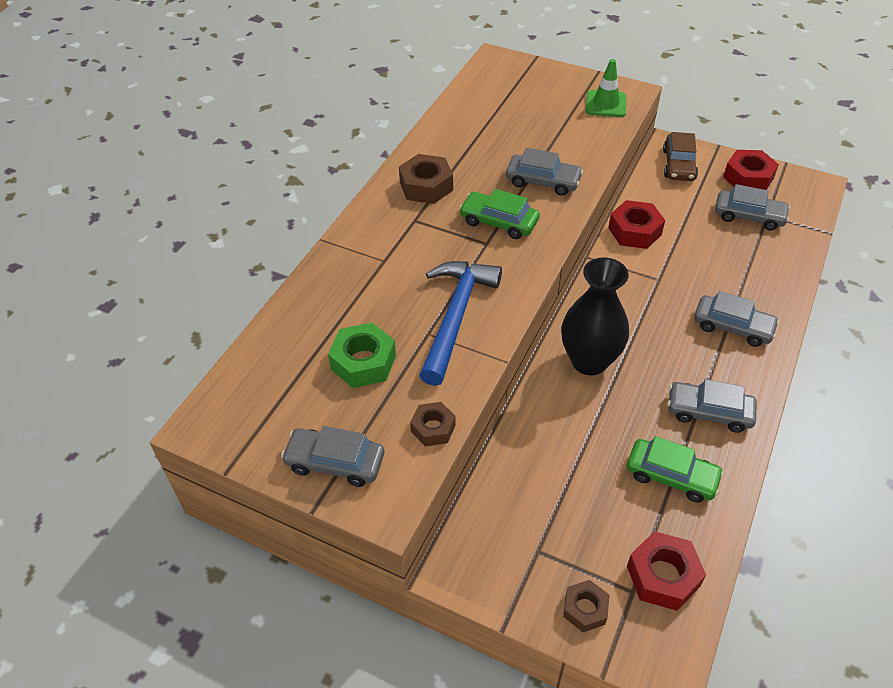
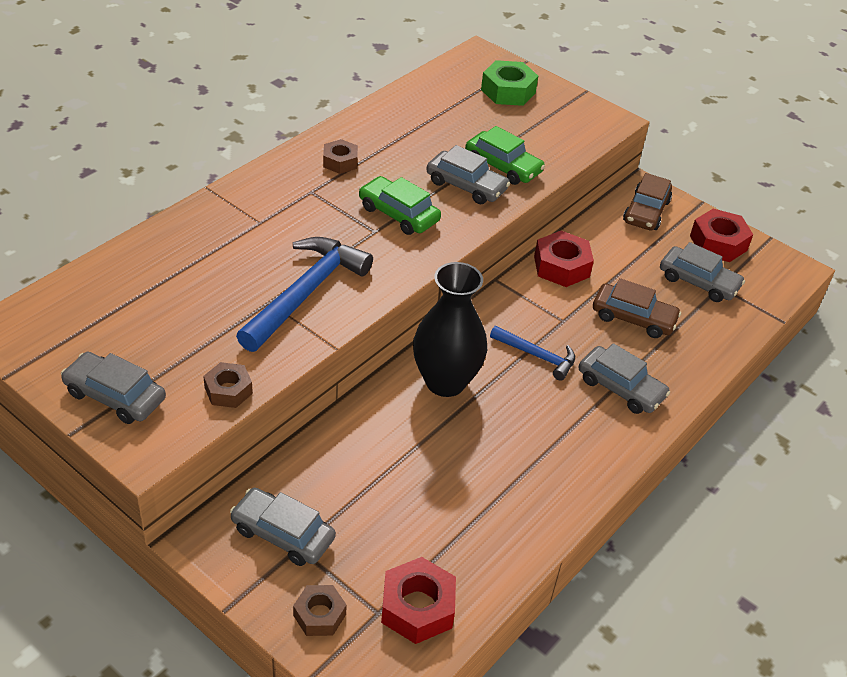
camera: 10 degrees right, 5 degrees down
green nut [328,322,396,388] -> green nut moved to [481,60,538,106]
brown nut [399,154,453,204] -> brown nut [323,139,358,174], size x0.64
green traffic cone [586,59,626,117] -> none
green car [627,436,724,502] -> green car moved to [465,126,545,185]
grey car [667,379,757,433] -> grey car moved to [230,488,336,566]
none -> blue hammer [490,326,575,381]
none -> brown car [593,278,681,338]

